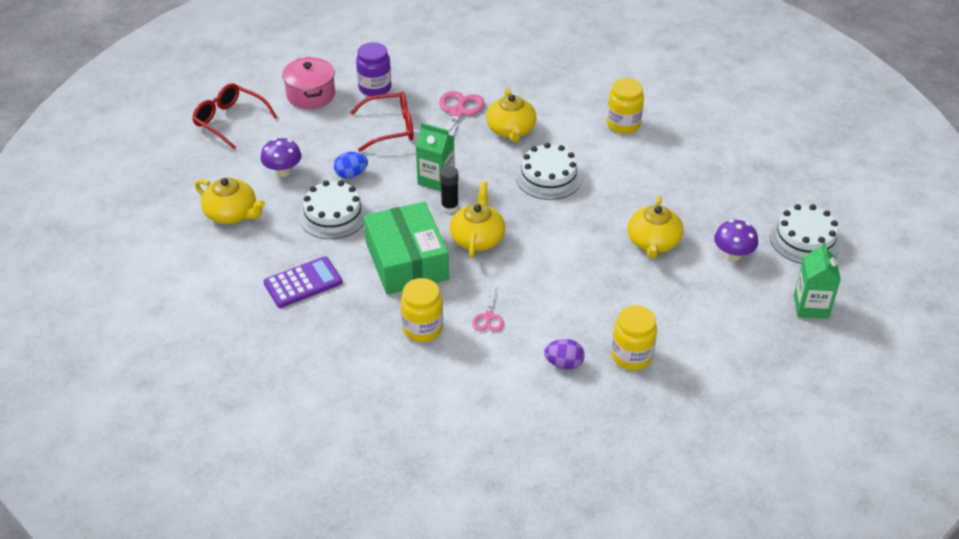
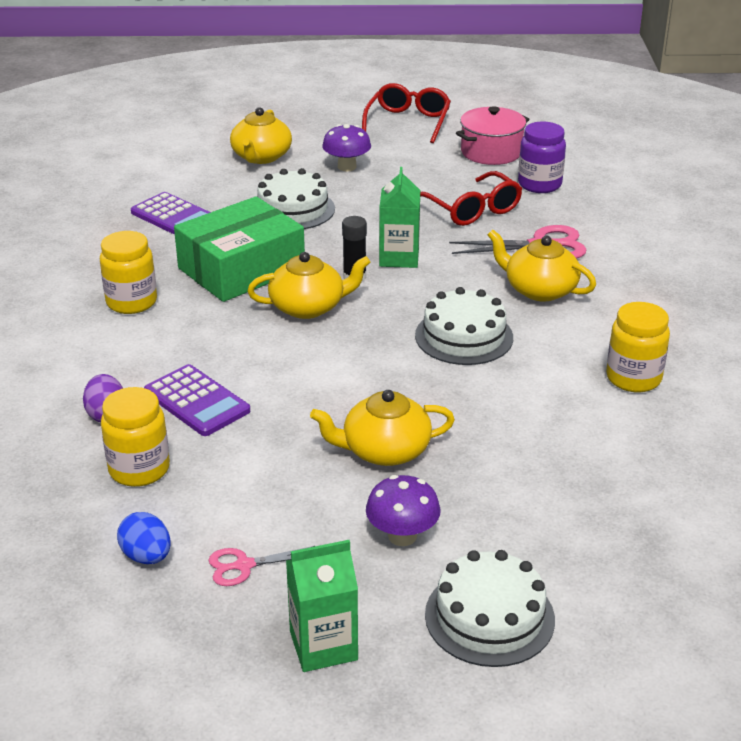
camera: 70 degrees right, 10 degrees down
blue egg [334,152,368,178] -> blue egg moved to [117,512,170,564]
pink scissors [472,284,504,332] -> pink scissors moved to [208,546,315,586]
yellow teapot [486,88,537,142] -> yellow teapot turned 60 degrees clockwise [488,230,596,301]
none -> purple calculator [144,364,250,436]

